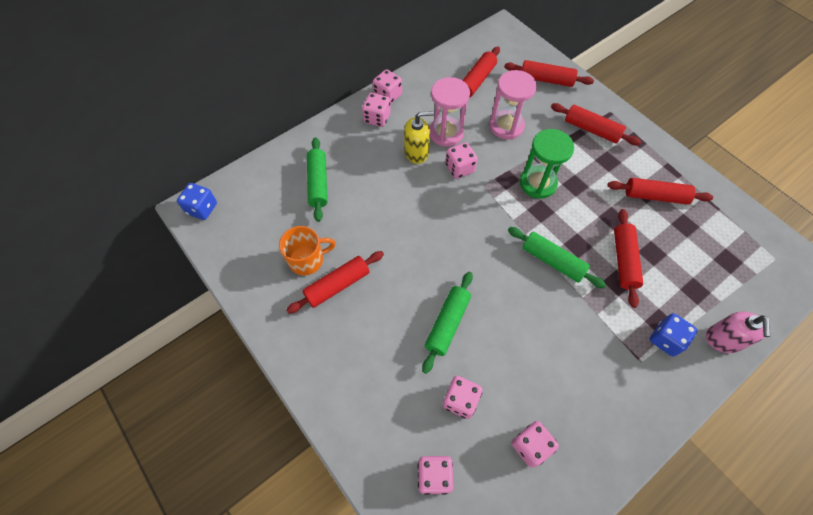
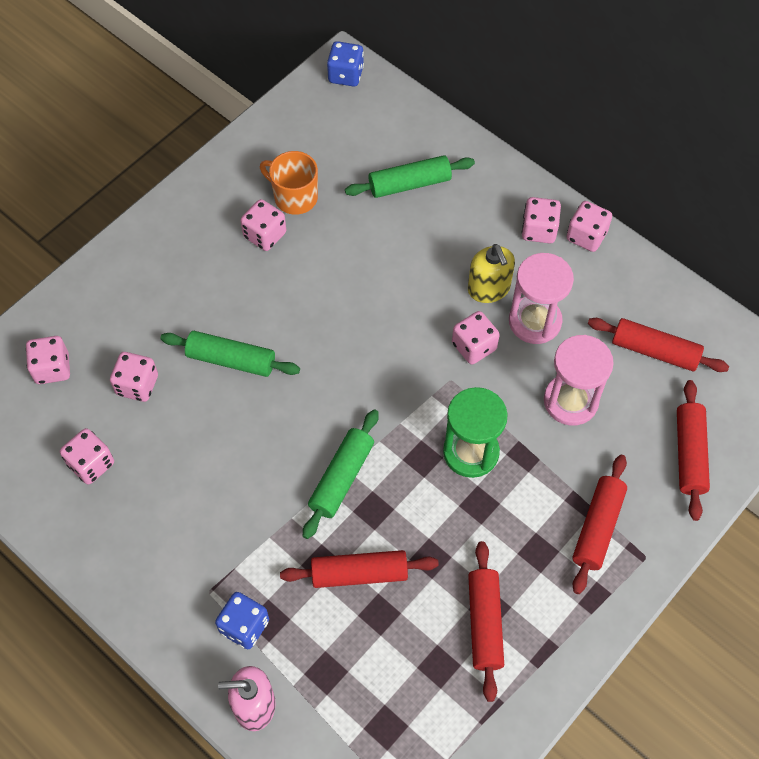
camera: 80 degrees right, 0 degrees up
orange mug [279,226,336,275] -> orange mug turned 150 degrees clockwise [260,151,318,215]
red rolling pin [286,251,384,314] -> pink dice [240,199,286,251]

